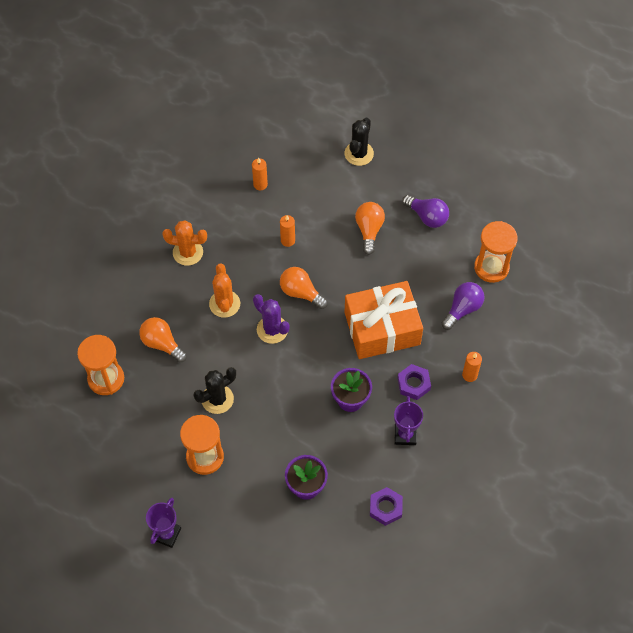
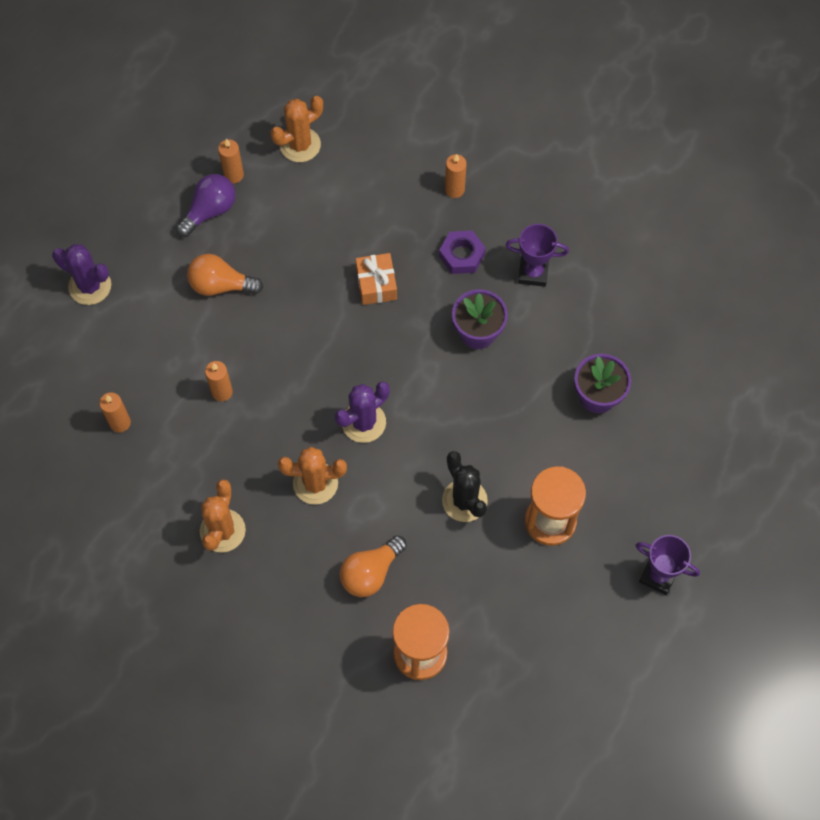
camera: 85 degrees left, 5 degrees up
orange light bulb [280,267,328,309] -> none
orange gift [344,281,423,359] -> orange gift [356,253,397,305], size x0.47
black cactus [345,118,374,166] -> purple cactus [52,244,111,305]
purple nut [370,487,403,526] -> none
purple light bulb [442,282,485,330] -> none
orange hourglass [474,221,518,283] -> orange cactus [271,96,323,162]
none -> orange candle [218,139,244,183]

